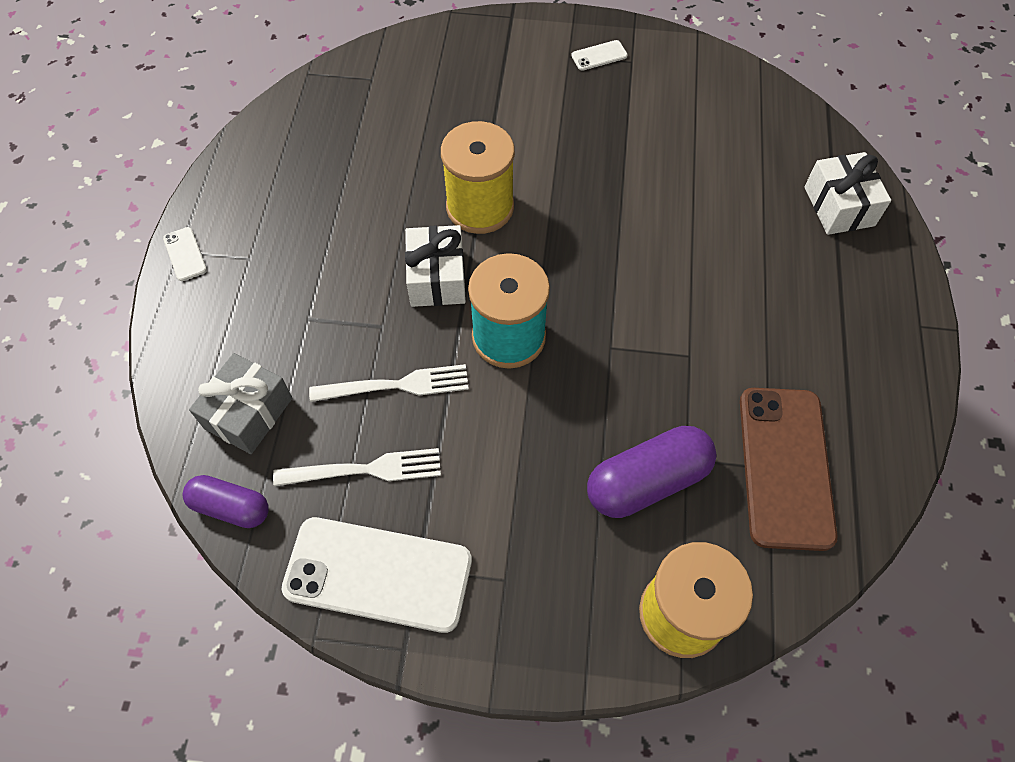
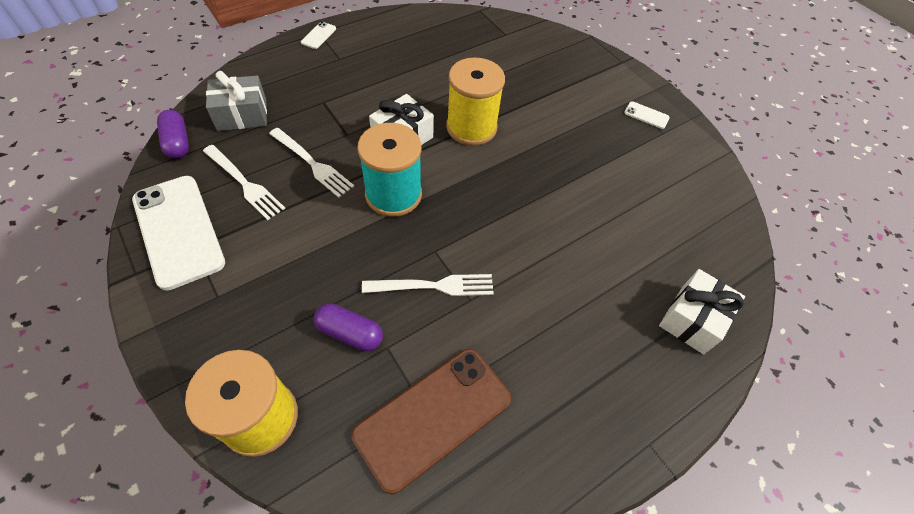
camera: 45 degrees right, 5 degrees down
purple capsule [587,426,717,518] -> purple capsule [314,304,383,351], size x0.64
none -> white fork [362,274,494,296]

